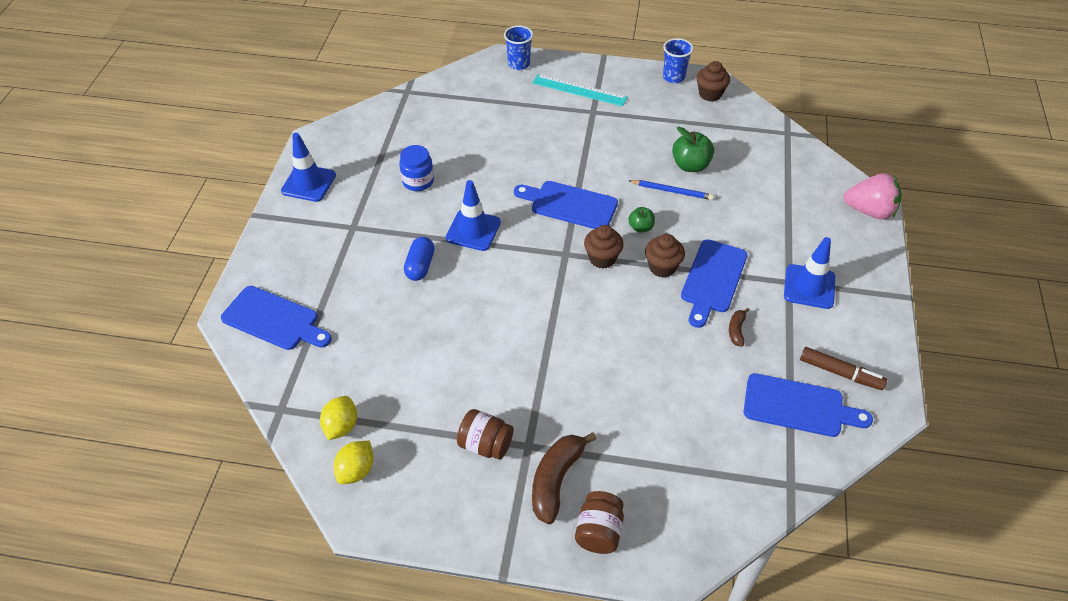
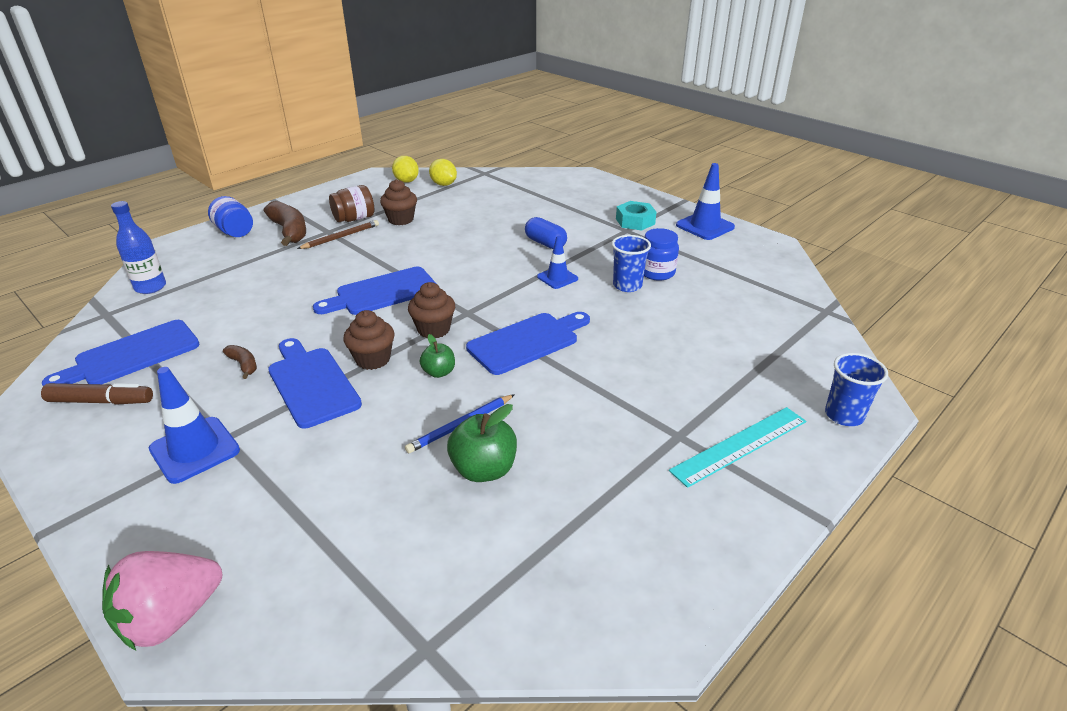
camera: 125 degrees right, 15 degrees down
blue cutting board [221,286,332,350] -> blue cutting board moved to [313,267,436,315]
blue traffic cone [446,180,501,251] -> blue traffic cone [537,235,578,289], size x0.63
brown jar [575,491,624,554] -> blue jar [208,196,253,237]
blue cup [663,38,693,83] -> blue cup moved to [612,235,651,292]
brown cupcake [697,61,730,102] -> brown cupcake moved to [380,179,417,225]
brown marker [800,347,887,390] -> brown marker turned 150 degrees counterclockwise [41,383,153,405]
none -> blue bottle [111,201,166,294]
none -> brown pencil [297,220,379,249]
none -> turquoise nut [616,201,656,230]

